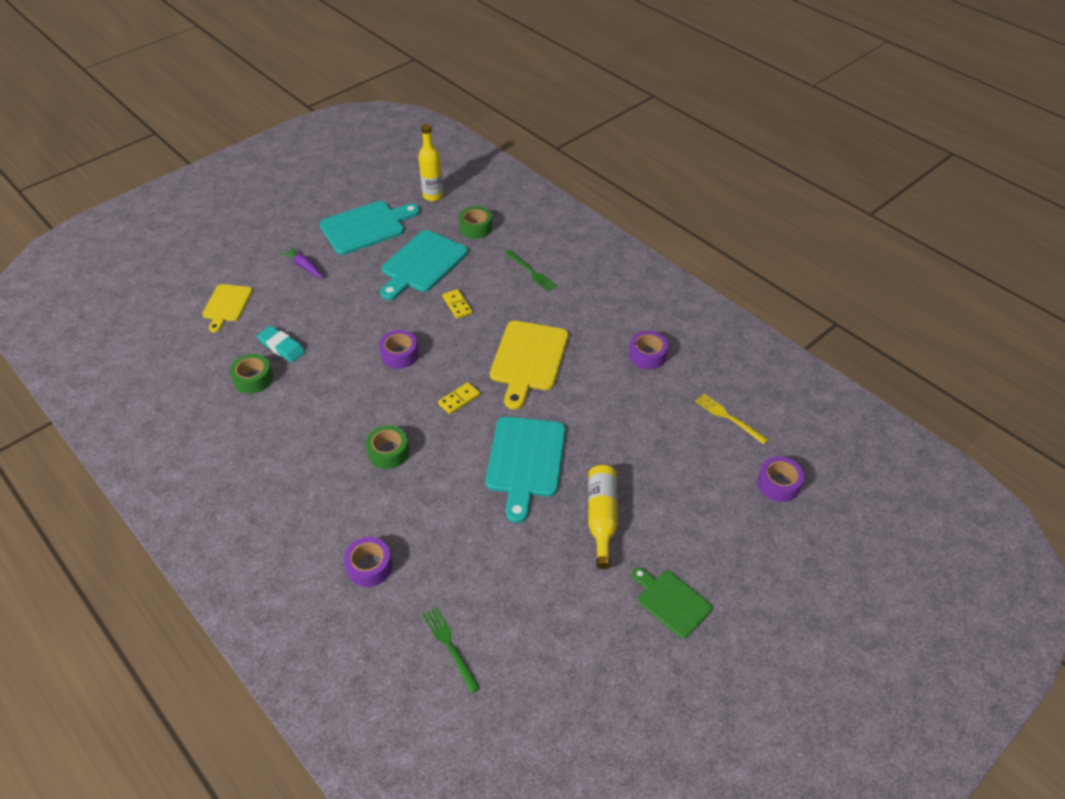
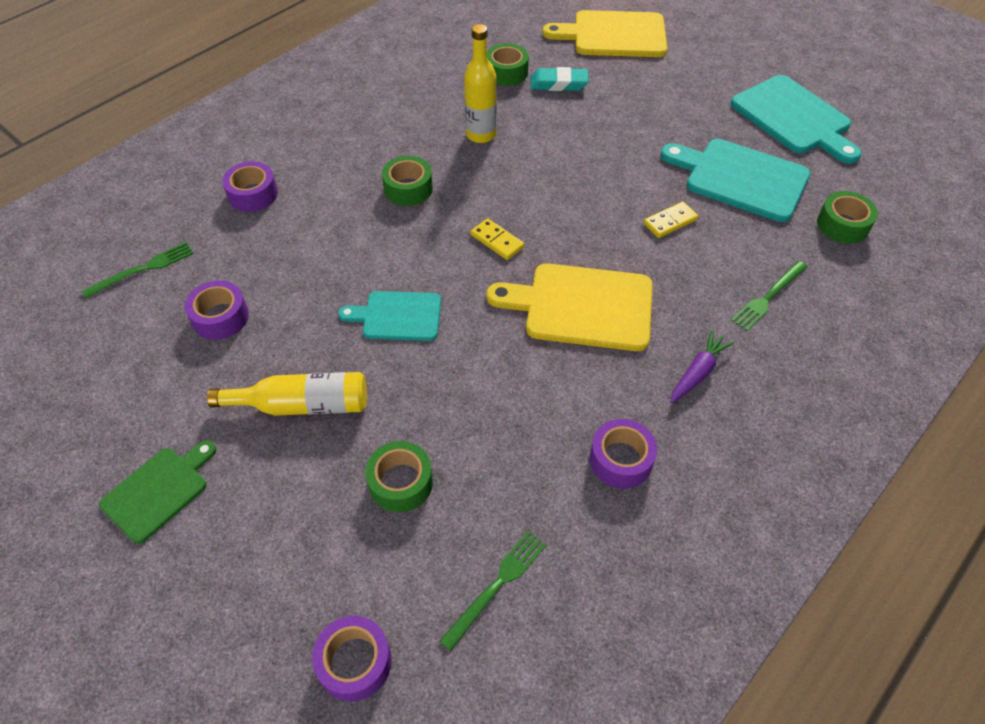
camera: 85 degrees right, 5 degrees up
yellow cutting board [202,284,253,333] -> yellow cutting board [542,10,667,57], size x1.64
turquoise eraser [257,326,305,362] -> turquoise eraser turned 60 degrees clockwise [530,67,589,91]
purple carrot [279,246,323,278] -> purple carrot moved to [670,330,734,403]
purple tape [379,330,419,369] -> purple tape moved to [185,281,249,340]
yellow bottle [418,124,443,201] -> yellow bottle moved to [464,24,497,143]
turquoise cutting board [486,417,566,523] -> turquoise cutting board [338,291,441,341], size x0.61
yellow fork [695,394,768,444] -> green fork [440,531,546,651]
none -> green tape [365,441,433,512]

